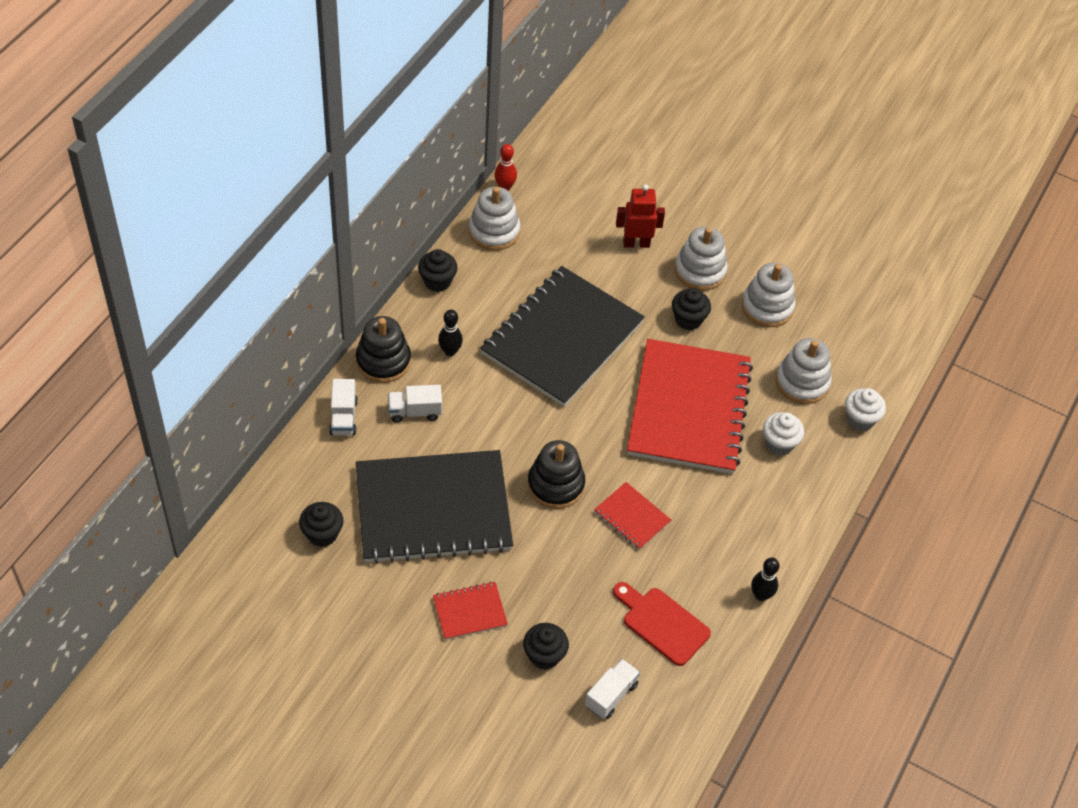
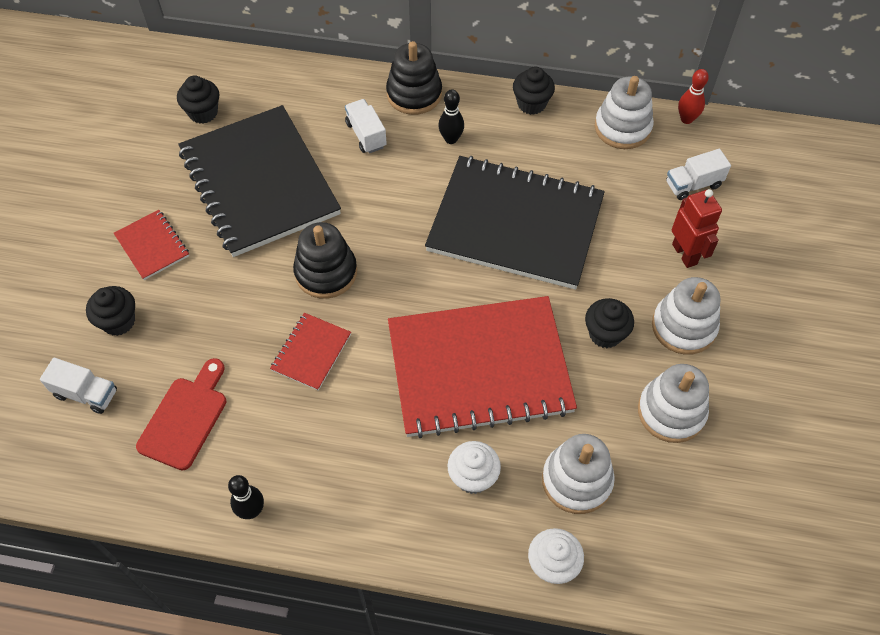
camera: 75 degrees right, 5 degrees up
white truck [329,379,358,436] -> white truck moved to [666,149,731,200]

